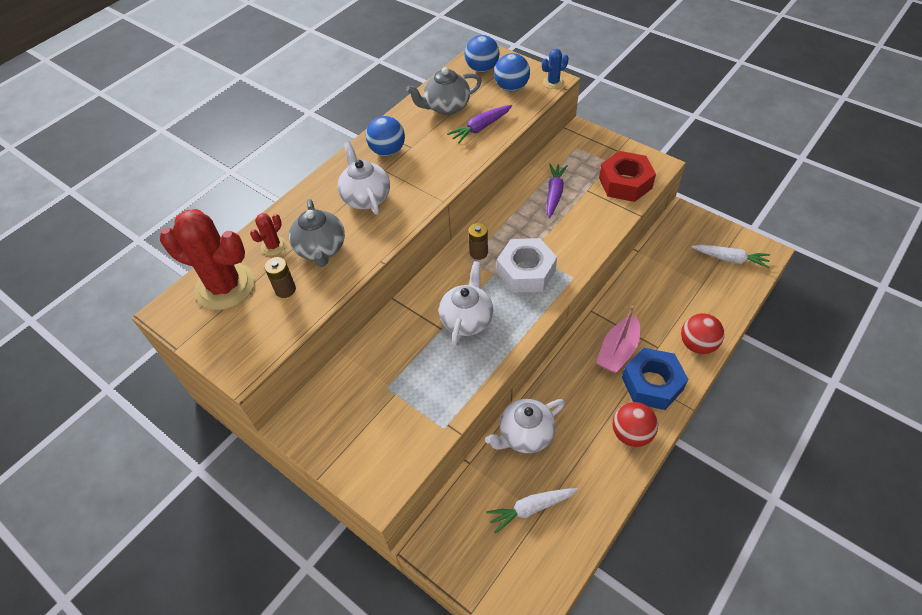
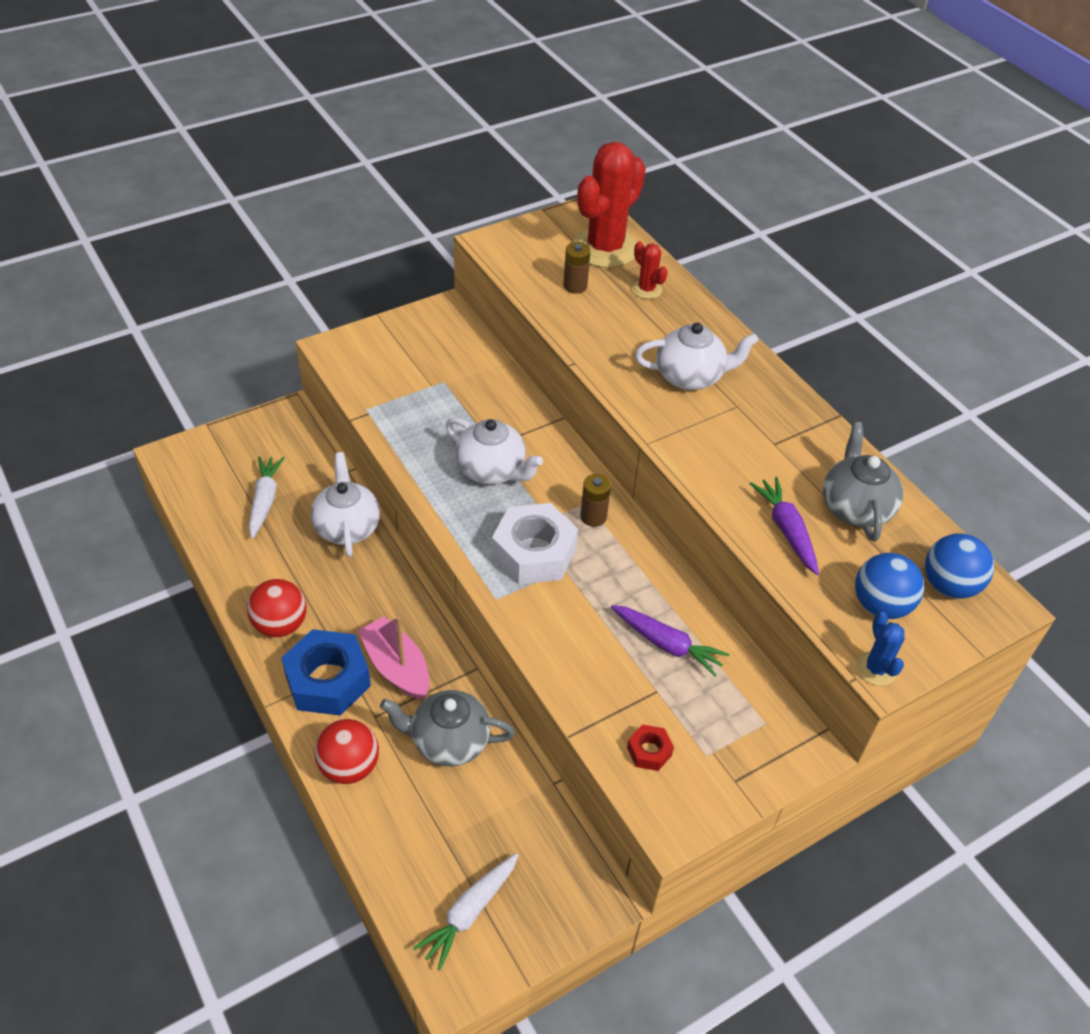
camera: 105 degrees right, 5 degrees down
grey teapot [289,199,345,267] -> grey teapot moved to [380,690,515,766]
blue ball [366,116,405,156] -> none
red nut [599,151,656,202] -> red nut [627,724,674,771], size x0.47

